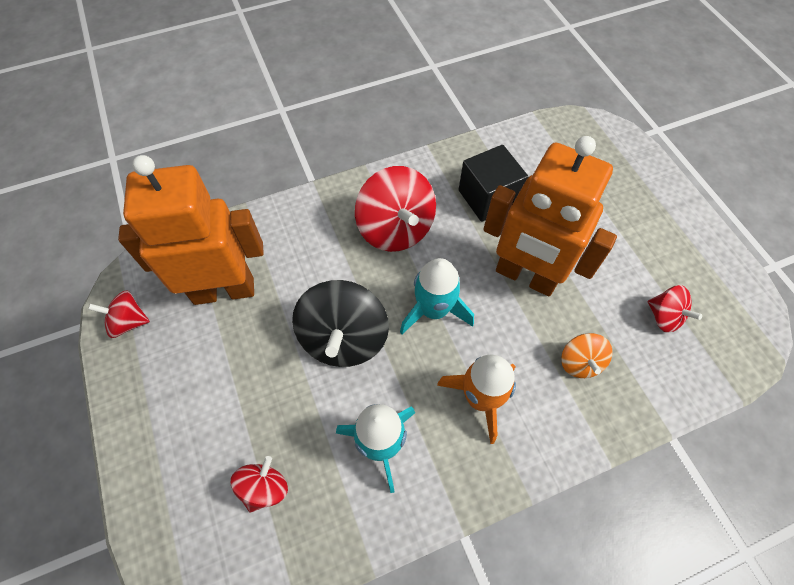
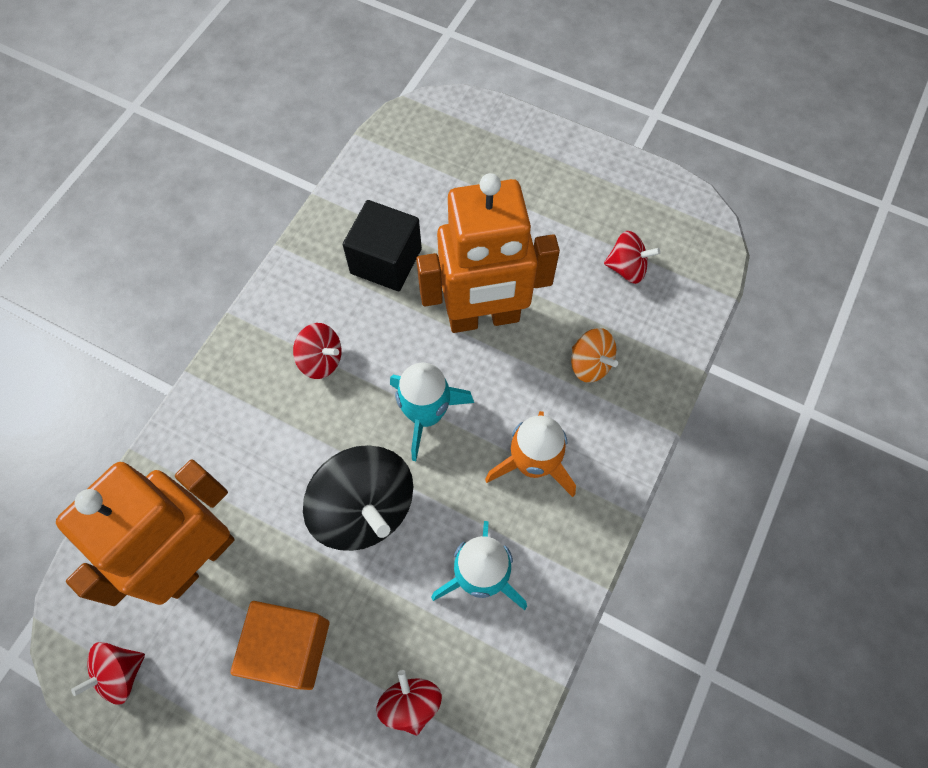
camera: 40 degrees left, 5 degrees up
red spinning top [355,166,436,252] -> red spinning top [293,323,342,379], size x0.54
none -> orange cube [230,601,329,690]

